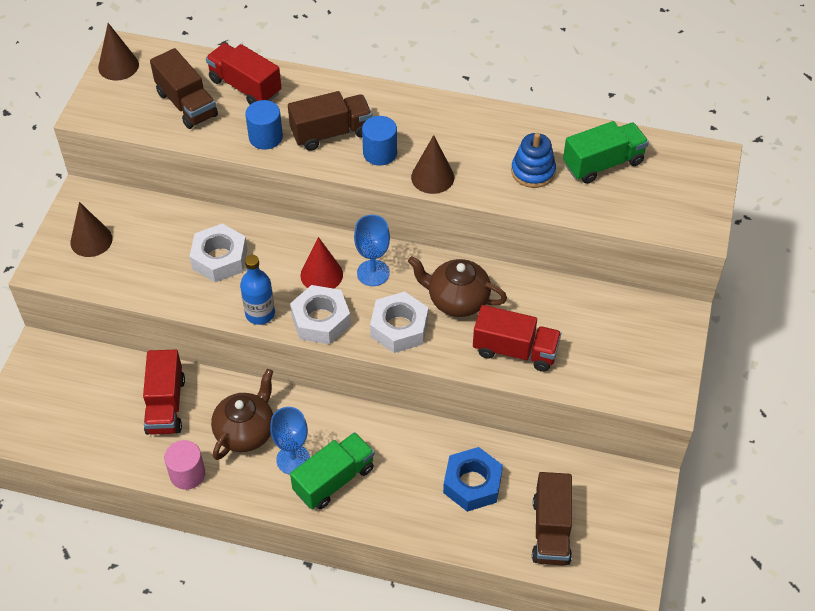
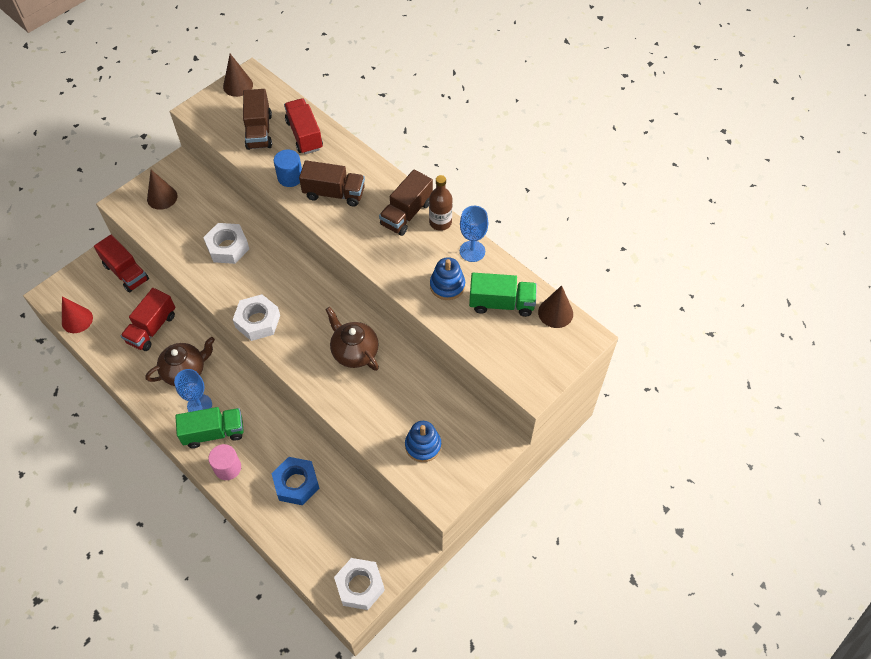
camera: 30 degrees right, 5 degrees up
pink cylinder [164,440,205,490] -> pink cylinder moved to [208,444,241,480]
blue bottle [240,255,275,325] -> none
red cone [300,237,343,289] -> red cone moved to [62,297,93,333]
blue goblet [354,215,390,286] -> blue goblet moved to [460,206,488,262]
blue cylinder [362,116,397,165] -> none
white nut [370,291,428,353] -> white nut moved to [334,558,385,610]
brown cone [411,135,454,194] -> brown cone moved to [538,285,573,328]
red truck [473,305,561,372] -> red truck moved to [94,235,149,293]
brown truck [532,472,572,565] -> brown truck moved to [379,170,433,236]
none -> blue stacking toy [405,421,441,462]
none -> brown bottle [429,175,452,231]

